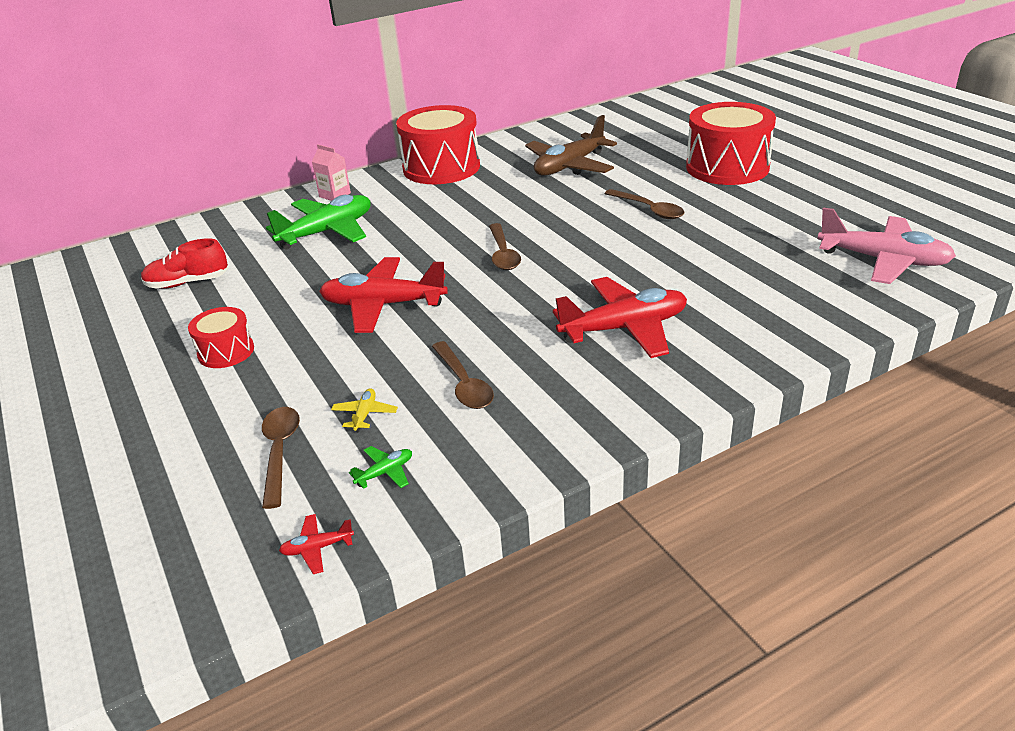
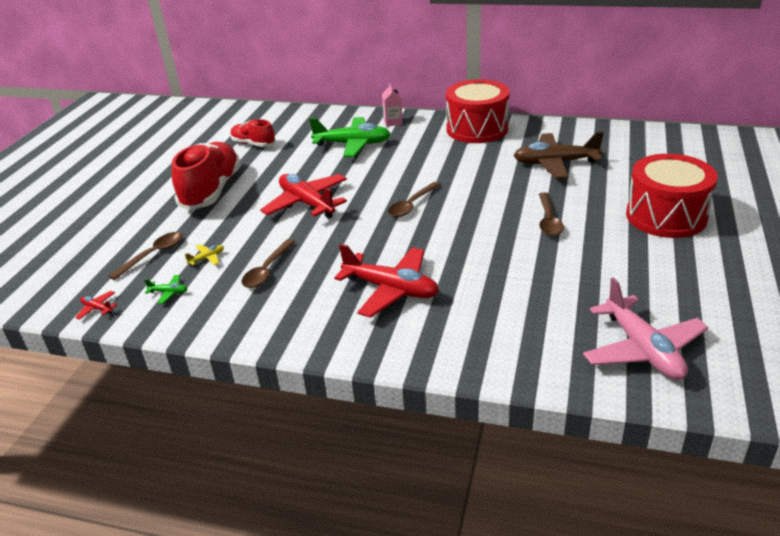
camera: 45 degrees right, 0 degrees up
red drum [188,307,254,368] -> red shoe [172,142,241,210]

